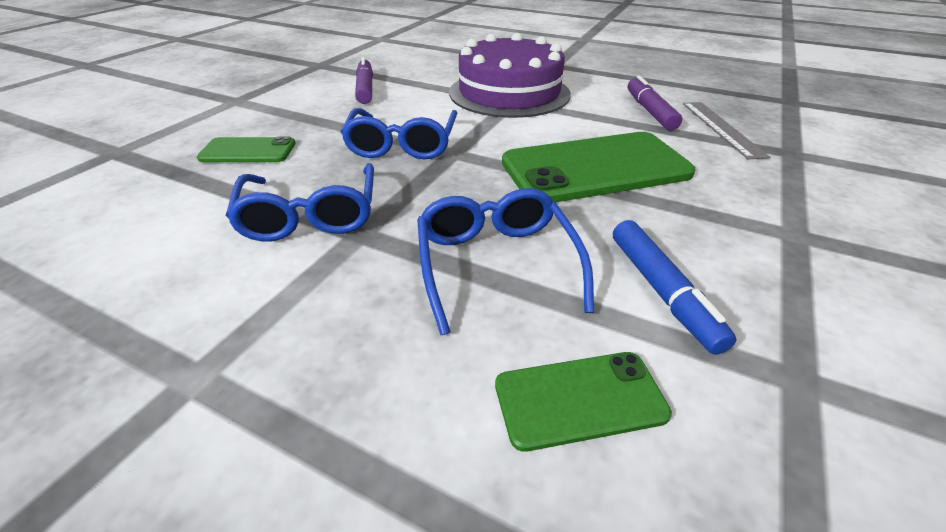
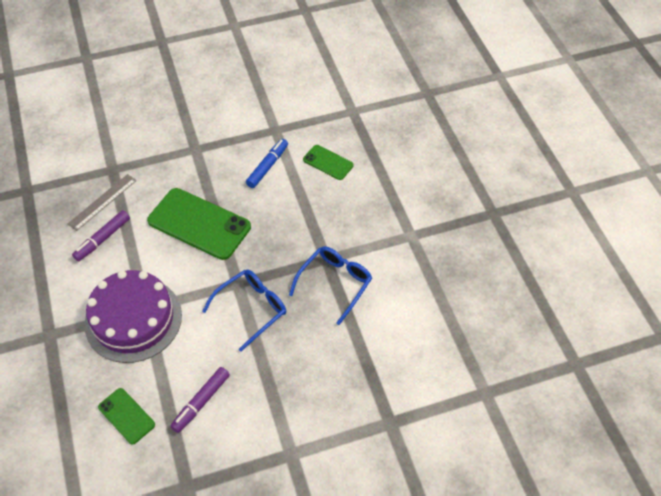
camera: 135 degrees left, 15 degrees up
green phone [197,136,296,162] -> green phone moved to [98,388,155,444]
blue glasses [417,188,594,335] -> none

